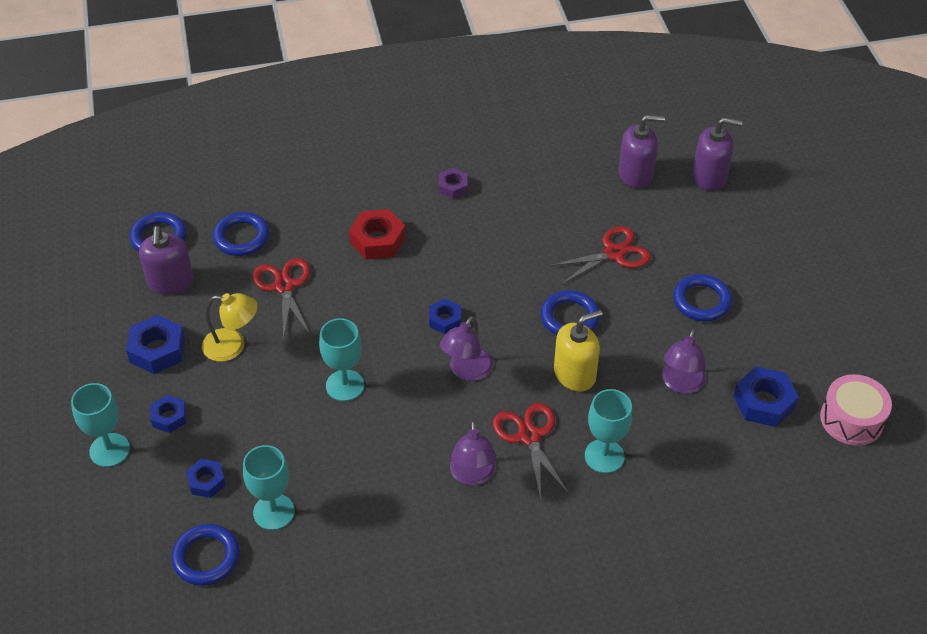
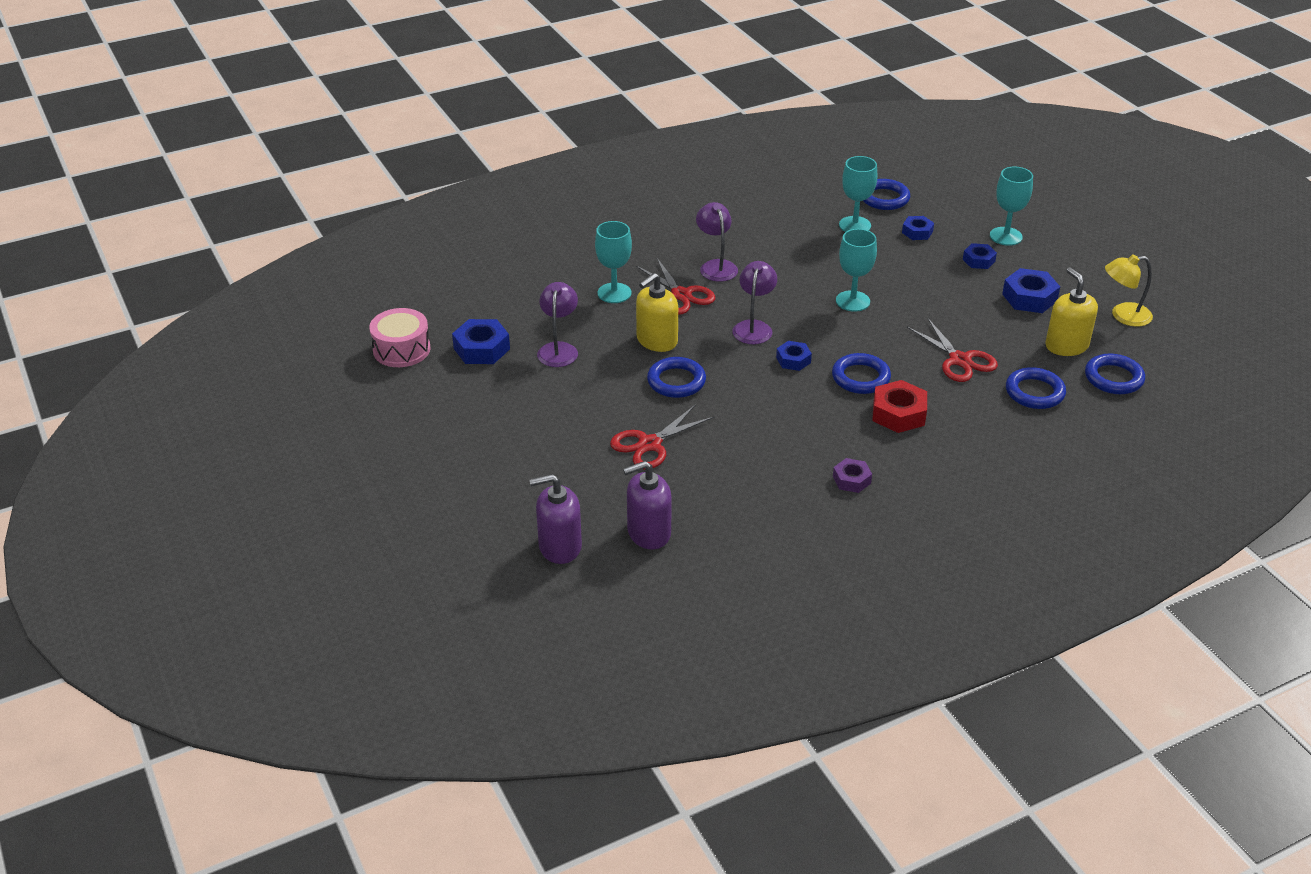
camera: 165 degrees right, 10 degrees down
purple soap dispenser [139,226,194,295] -> yellow soap dispenser [1045,268,1098,356]
yellow lamp [202,293,258,362] -> yellow lamp moved to [1105,254,1153,326]
blue ring [673,274,732,321] -> blue ring moved to [832,353,891,394]

